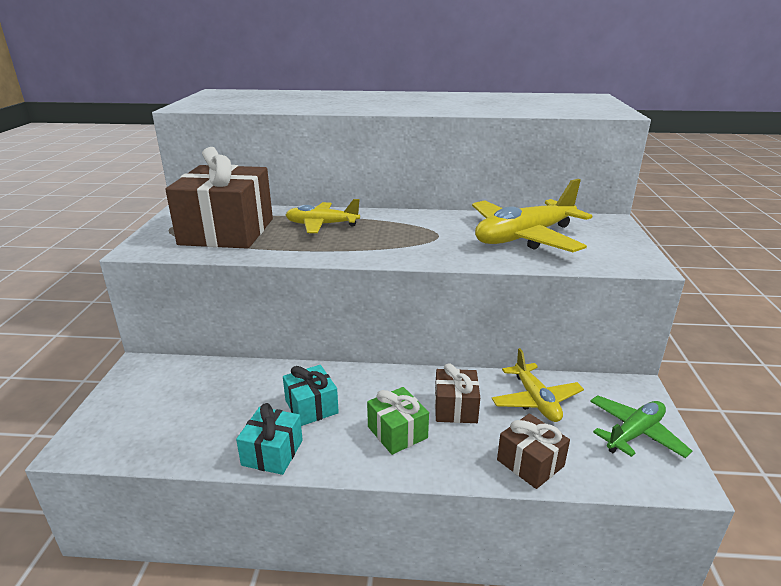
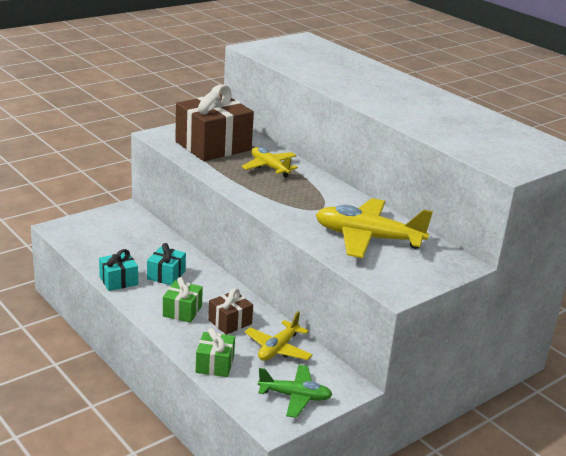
camera: 45 degrees right, 0 degrees up
brown gift [497,413,570,489] -> green gift [196,328,235,377]

